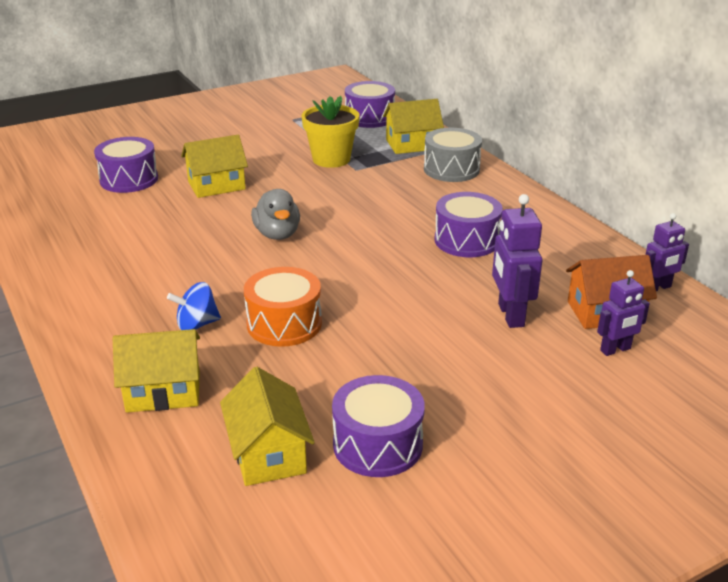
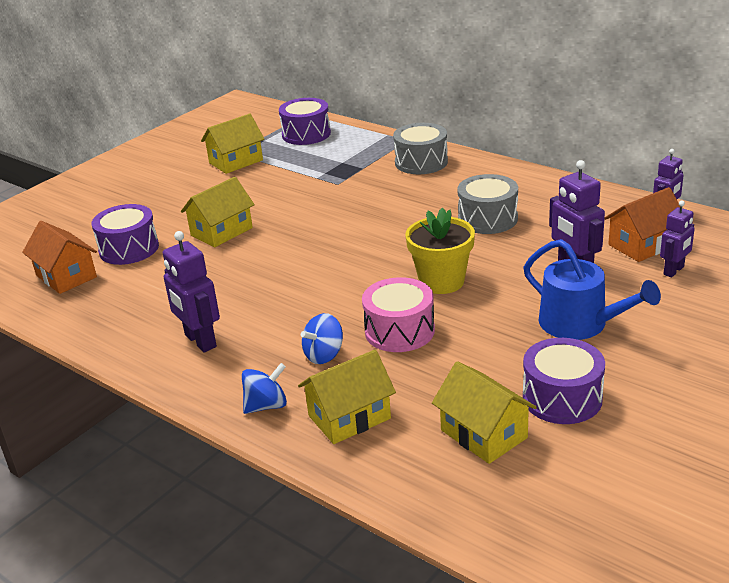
camera: 20 degrees left, 0 degrees up
orange drum [244,267,322,347] -> pink drum [362,277,435,352]
grey duck [251,189,300,240] -> none
yellow flower pot [302,96,359,168] -> yellow flower pot moved to [406,207,475,294]
yellow house [383,99,444,154] -> yellow house moved to [201,113,264,174]
purple drum [435,192,503,257] -> grey drum [457,174,518,234]
none -> orange house [22,221,97,294]
none -> purple robot [163,231,220,352]
none -> blue spinning top [242,363,287,414]
none -> blue watering can [523,239,661,340]

